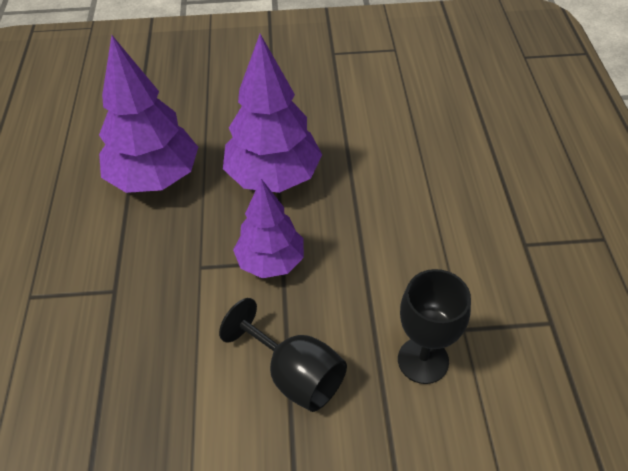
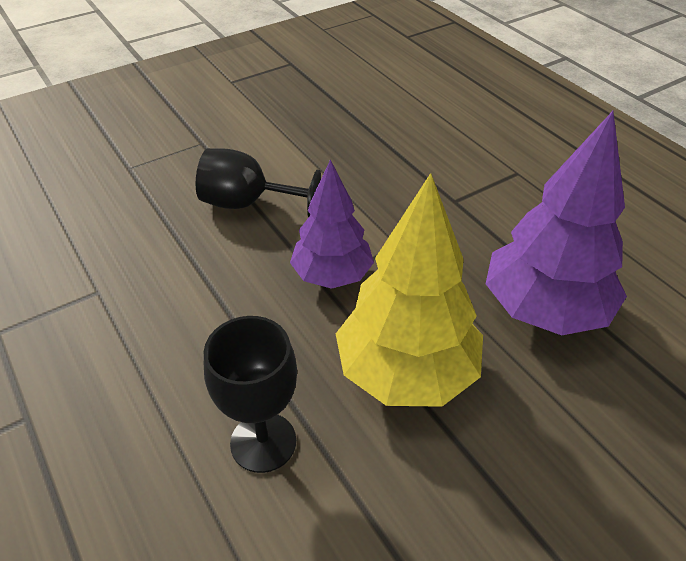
camera: 150 degrees right, 5 degrees down
purple tree [223,34,322,193] -> yellow tree [336,173,483,407]
black goblet [398,269,471,384] -> black goblet moved to [204,316,297,473]

